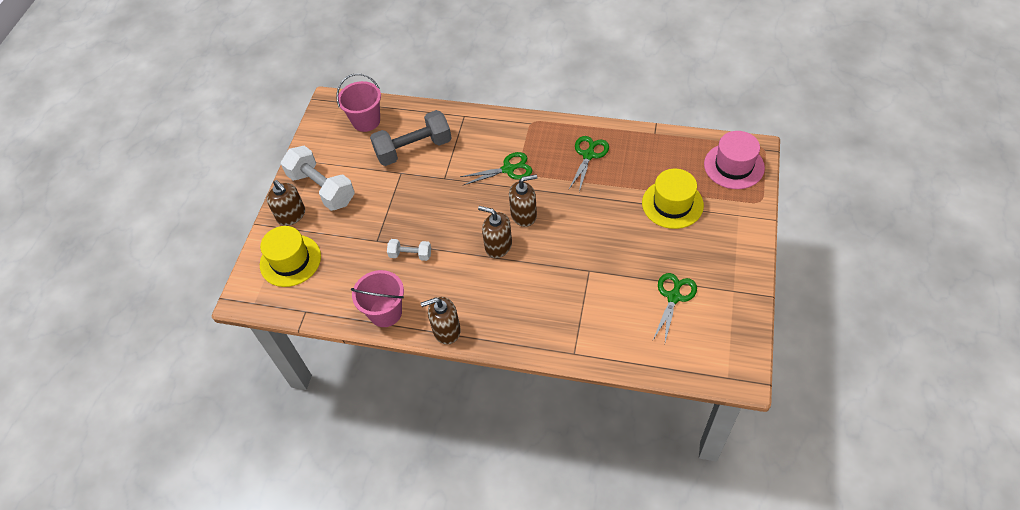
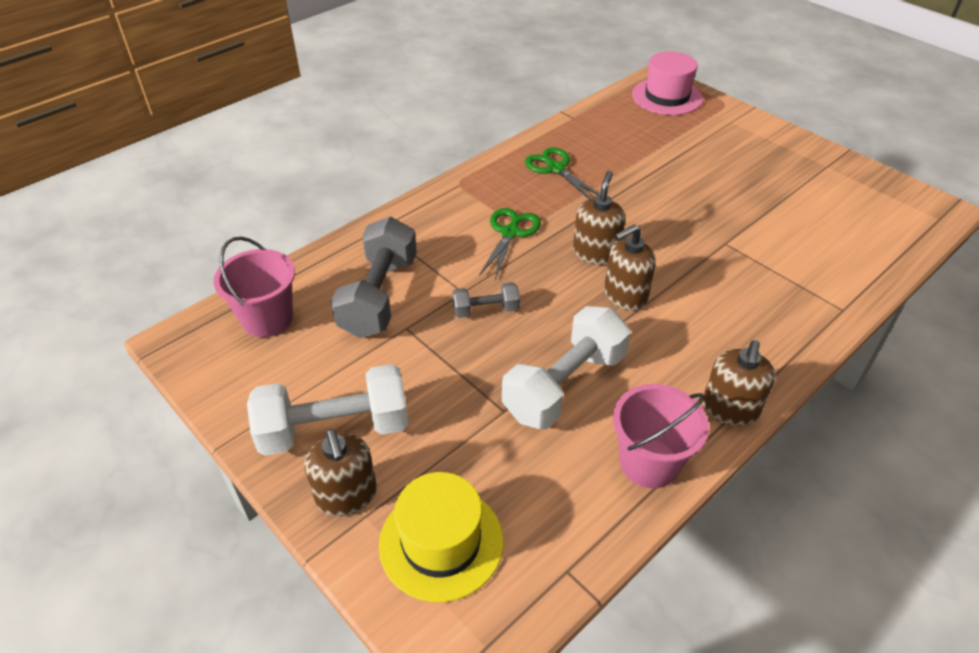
camera: 60 degrees left, 10 degrees down
brown soap dispenser [267,180,305,226] -> brown soap dispenser turned 75 degrees clockwise [304,429,377,516]
white dumbbell [387,239,431,261] -> white dumbbell [502,306,631,429], size x1.97
yellow hat [642,169,704,229] -> none
green scissors [653,273,697,342] -> none
none -> grey dumbbell [452,282,520,318]

